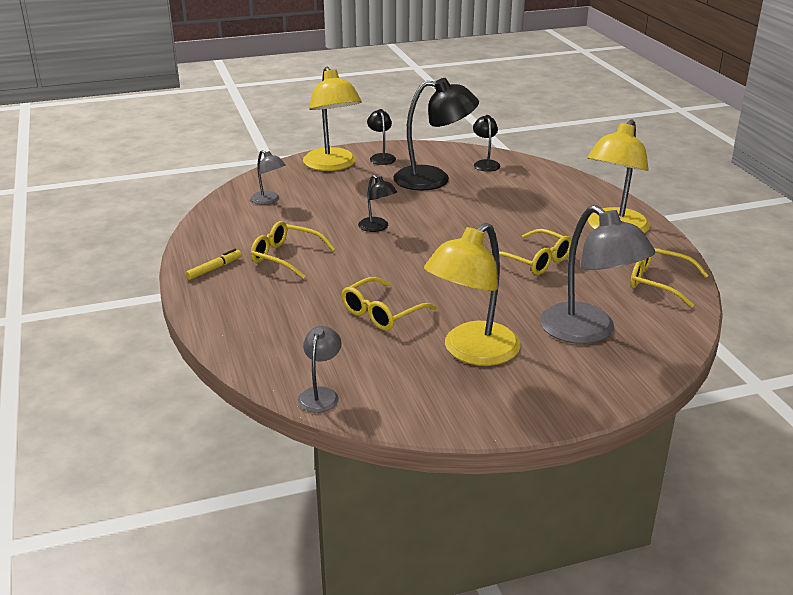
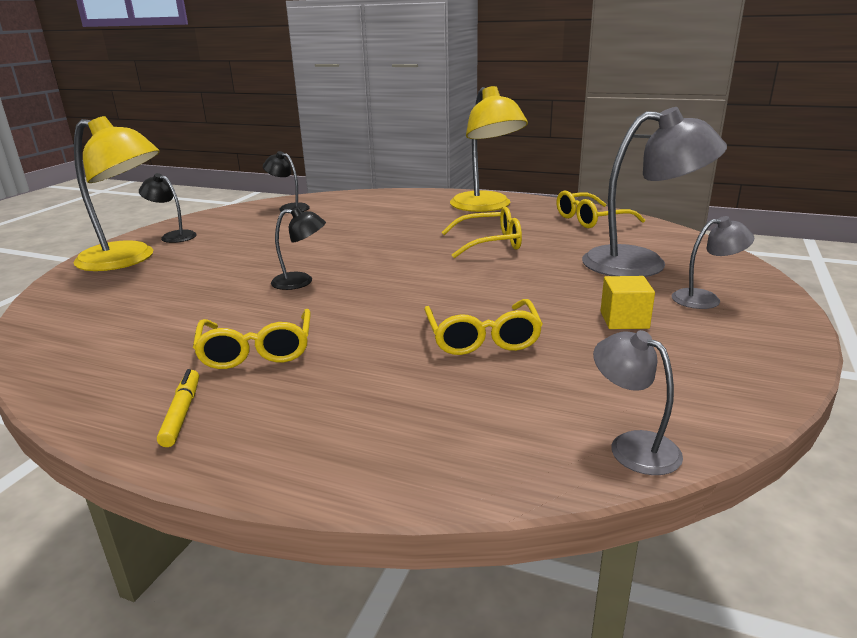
camera: 50 degrees left, 5 degrees down
grey lamp [251,150,286,205] -> grey lamp moved to [672,216,754,309]
yellow glasses [251,221,335,279] -> yellow glasses turned 75 degrees counterclockwise [193,309,311,369]
black lamp [393,78,479,191] -> none
yellow lamp [424,223,521,366] -> yellow cube [601,276,655,329]

